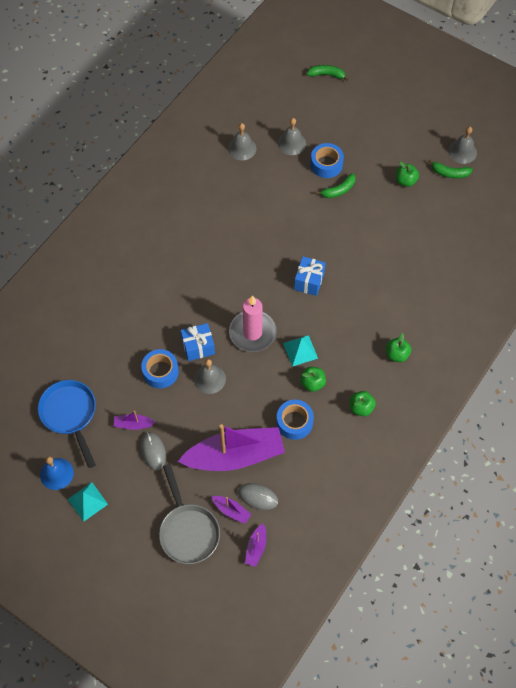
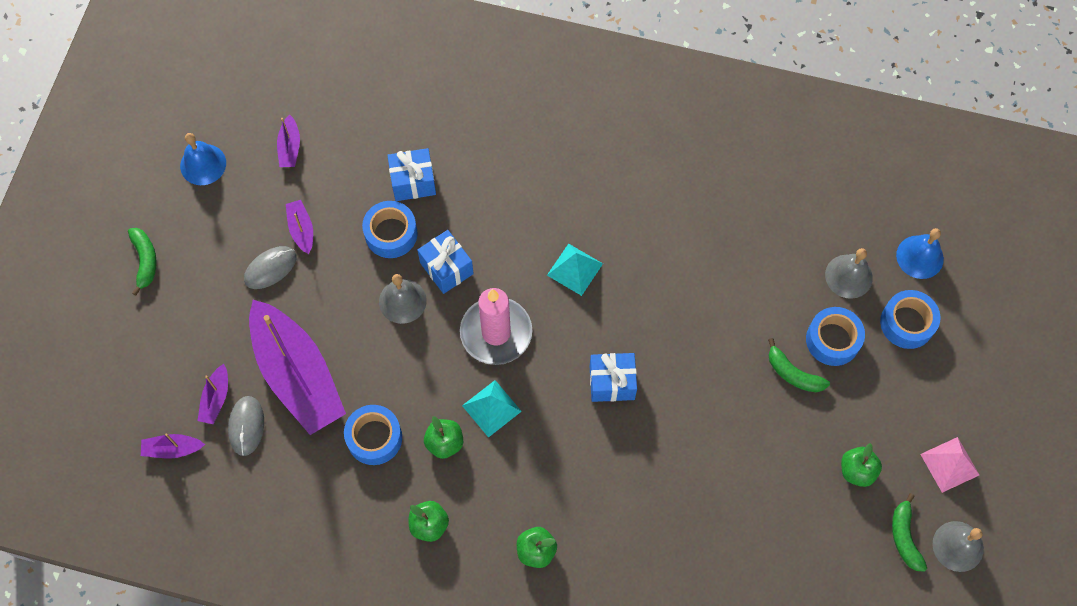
camera: 70 degrees right, 5 degrees up
blue pan [38,380,96,468] -> purple boat [277,115,300,167]
turquoise pyramid [68,482,108,522] -> turquoise pyramid moved to [547,244,603,296]
grey pan [159,464,220,564] -> none
grey bell [228,123,257,160] -> none
green banana [307,65,349,81] -> green banana moved to [128,228,157,295]
none -> blue gift [387,148,436,201]
none -> blue tape [880,290,940,349]
none -> blue bell [896,228,944,279]
none -> pink pyramid [920,437,979,493]

